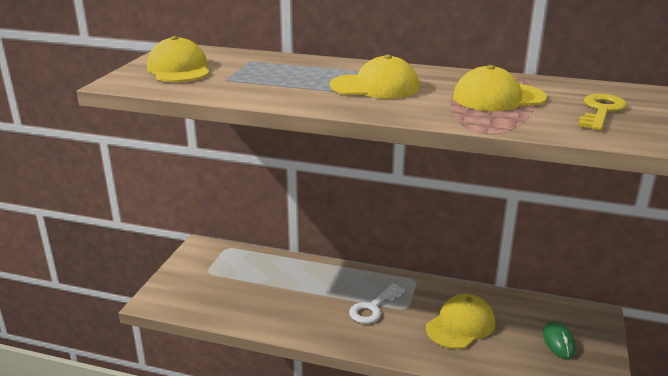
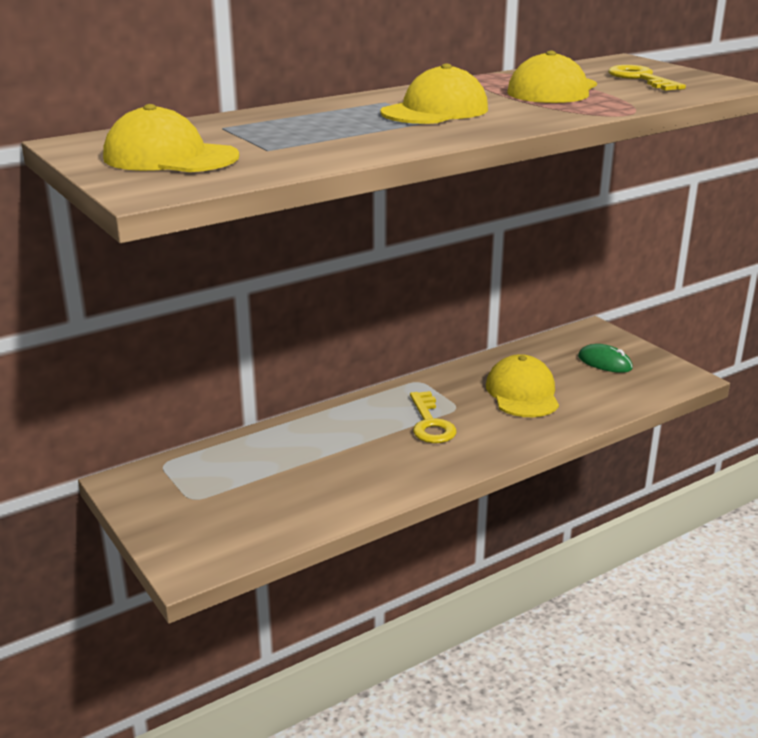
camera: 50 degrees left, 0 degrees up
white key [349,283,405,324] -> yellow key [410,391,457,443]

